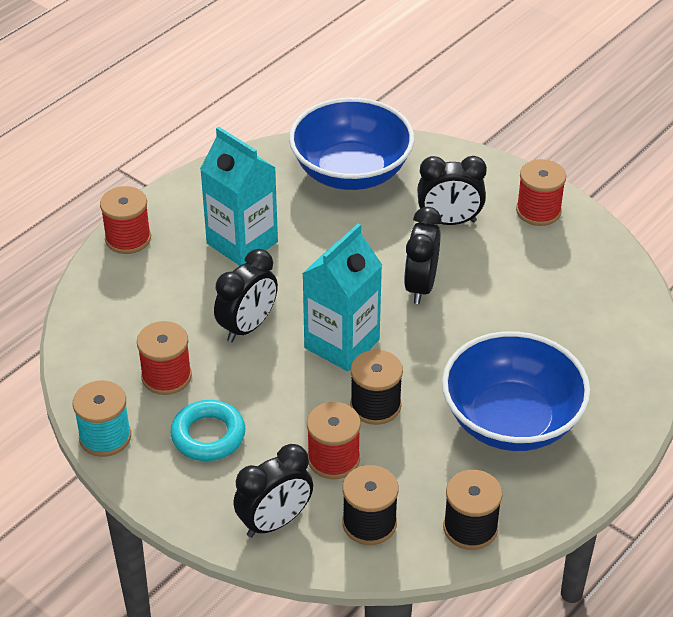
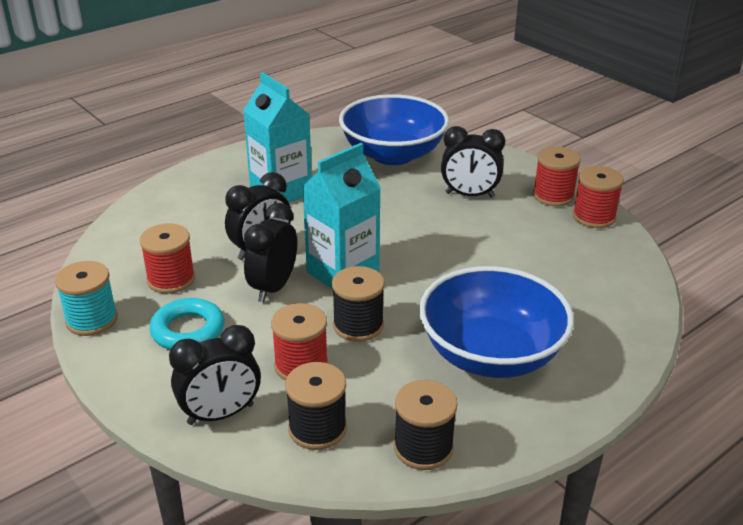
camera: 10 degrees right, 10 degrees down
red spool [100,186,151,254] -> red spool moved to [573,166,624,228]
black clock [404,207,442,304] -> black clock moved to [244,203,297,303]

